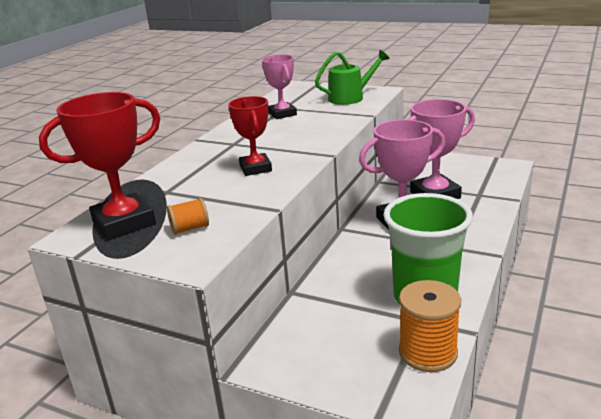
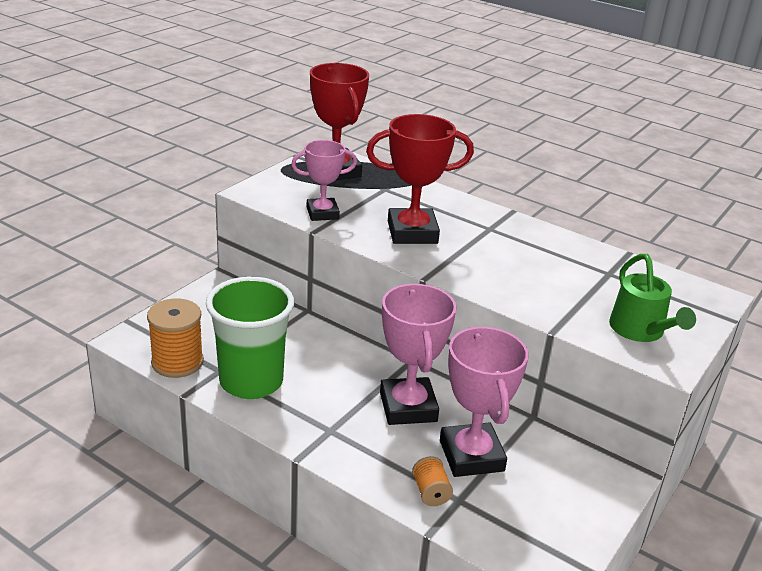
camera: 95 degrees right, 5 degrees up
orange spool [167,198,209,235] -> orange spool moved to [412,456,453,506]
red trophy [228,96,272,176] -> red trophy [366,114,474,244], size x1.56
pink trophy [262,54,297,119] -> pink trophy moved to [291,140,357,221]

